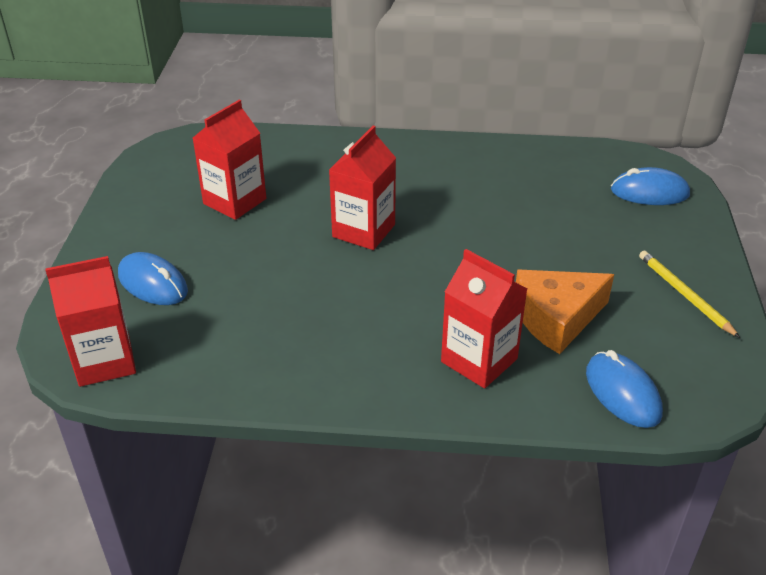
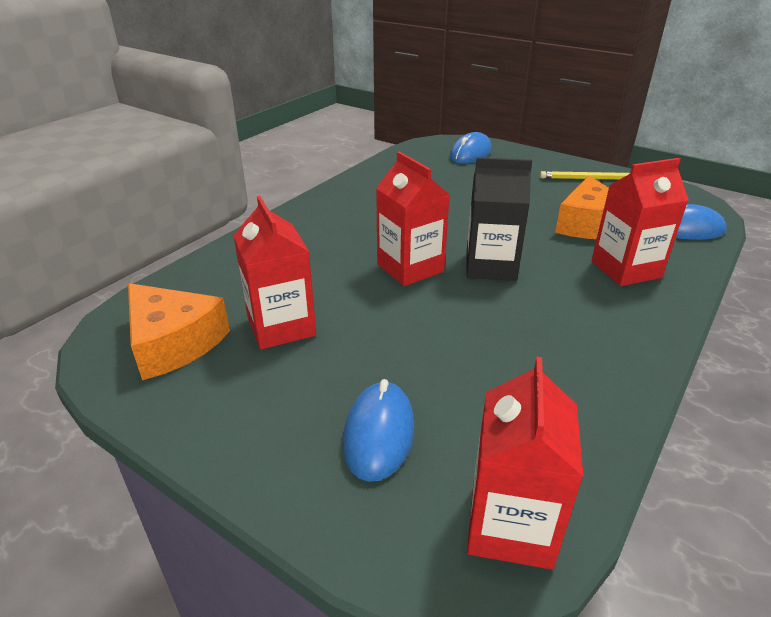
camera: 60 degrees left, 5 degrees down
blue mouse [118,252,188,305] -> blue mouse turned 60 degrees counterclockwise [343,379,414,482]
none -> orange cheese [128,283,230,380]
none -> black carton [466,157,532,281]

